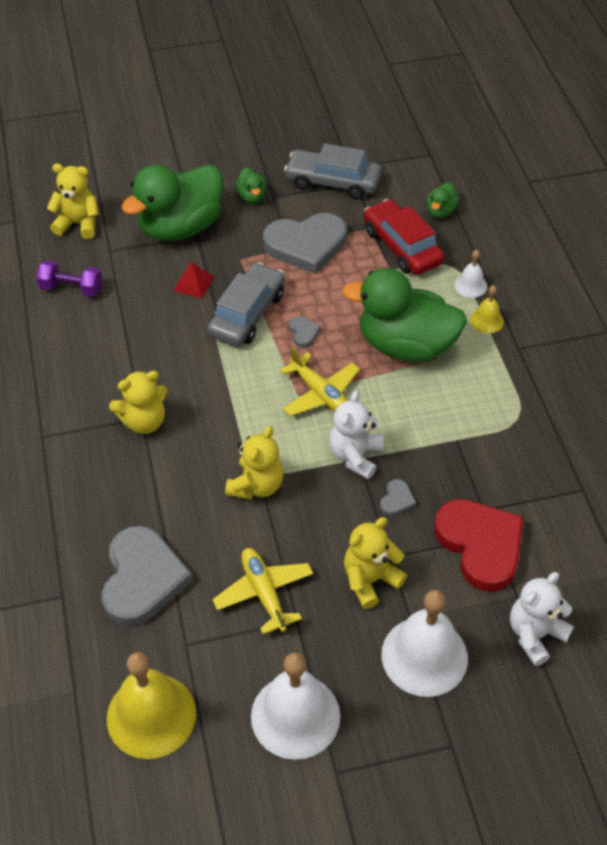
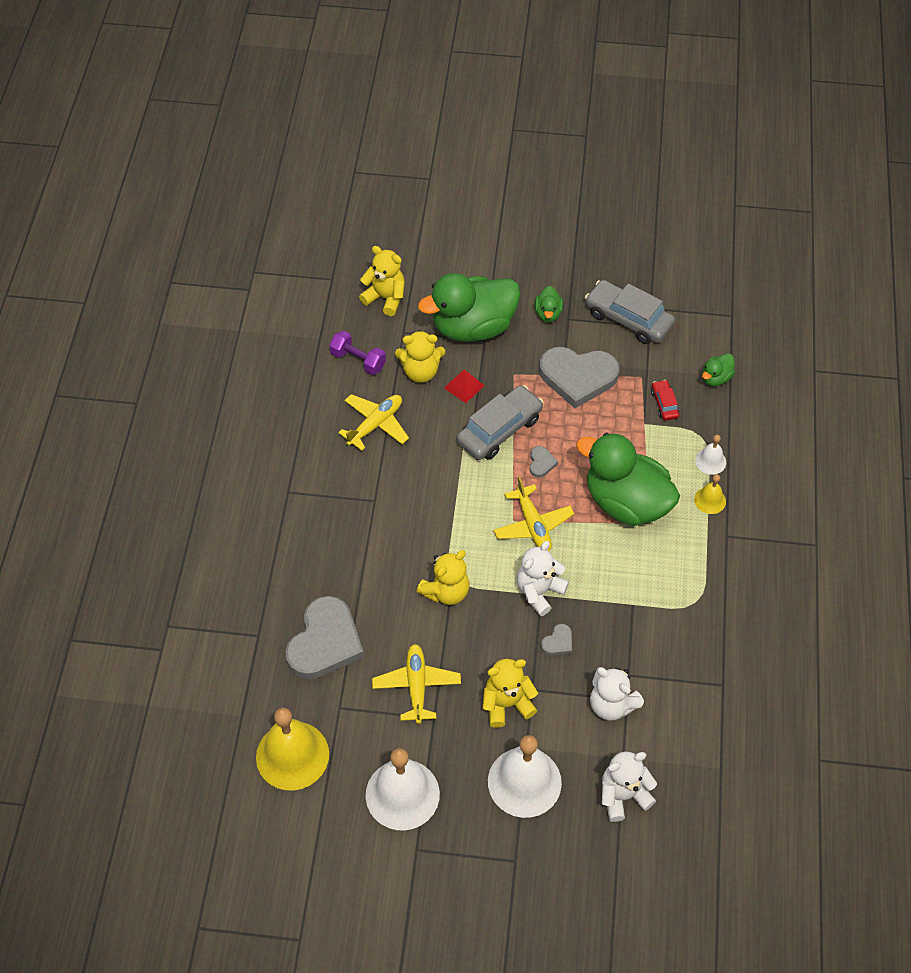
camera: 20 degrees right, 5 degrees up
yellow teddy bear [109,371,168,434] -> yellow teddy bear moved to [395,330,445,383]
red car [364,199,445,275] -> red car [651,380,679,421], size x0.49
red heart [434,499,524,592] -> white teddy bear [590,667,644,720]
none -> yellow plane [338,394,409,451]

